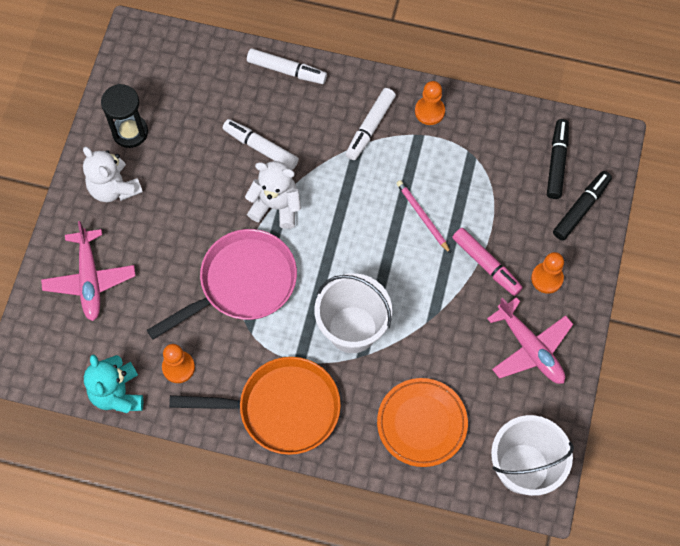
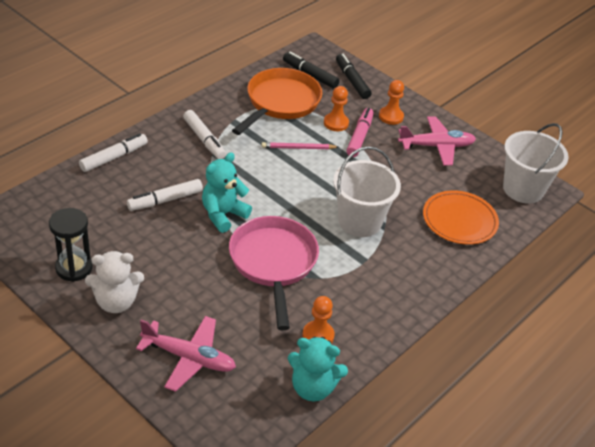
camera: 65 degrees left, 25 degrees down
orange pan [169,357,341,455] -> orange pan moved to [232,68,322,135]
white teddy bear [245,161,301,229] -> turquoise teddy bear [202,153,252,233]
orange pawn [415,81,445,125] -> orange pawn moved to [324,86,349,131]
pink marker [452,228,523,296] -> pink marker turned 60 degrees counterclockwise [346,108,374,157]

